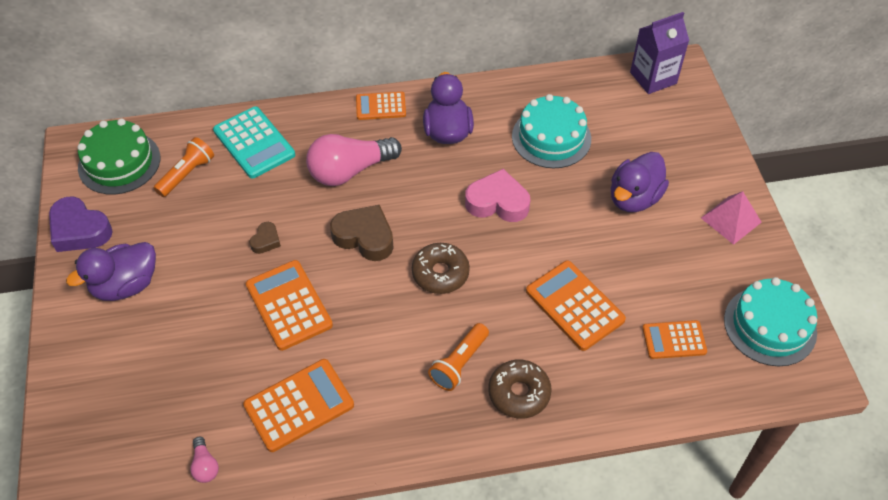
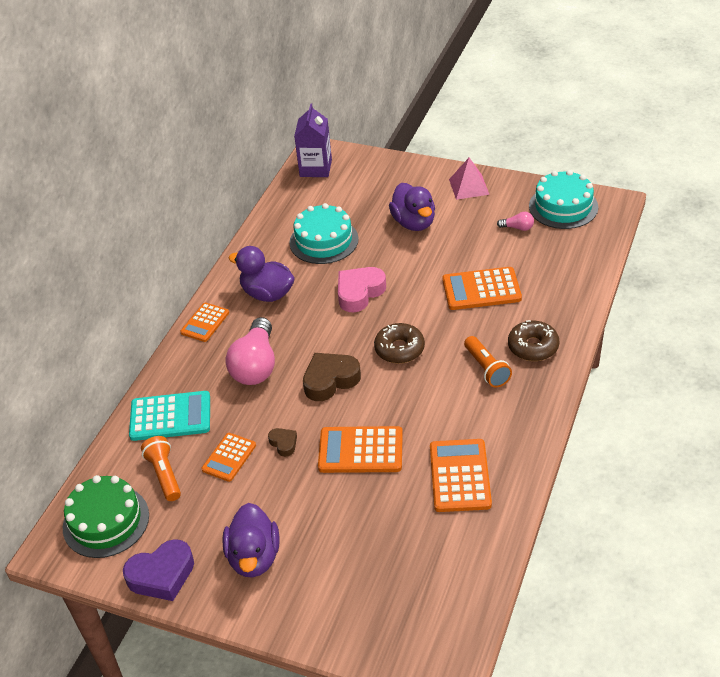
camera: 55 degrees left, 10 degrees down
pink light bulb [190,437,219,483] -> pink light bulb moved to [497,212,534,231]
orange calculator [642,320,707,359] -> orange calculator moved to [202,433,256,482]

